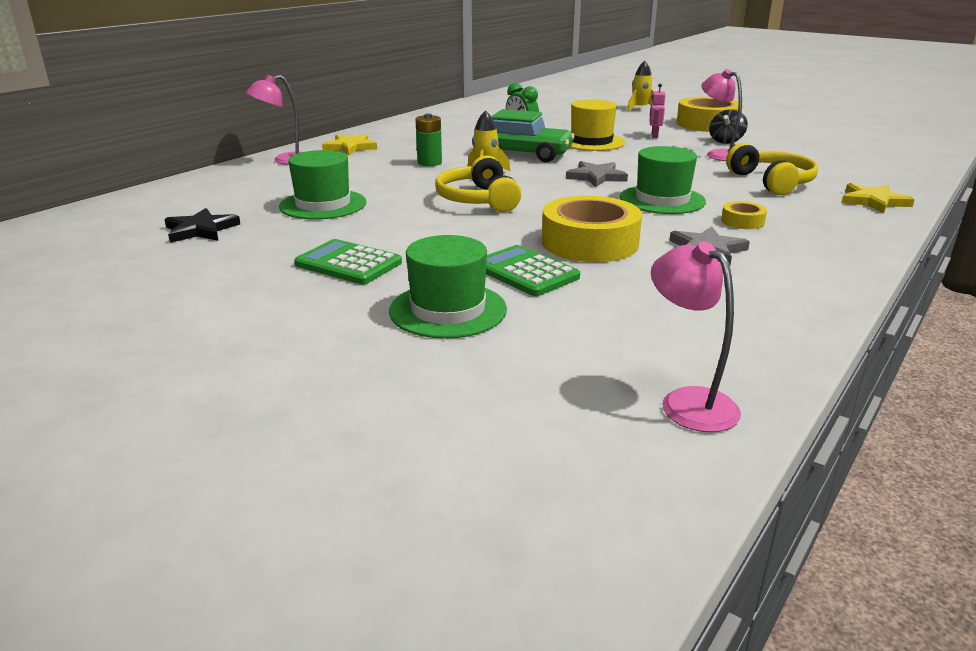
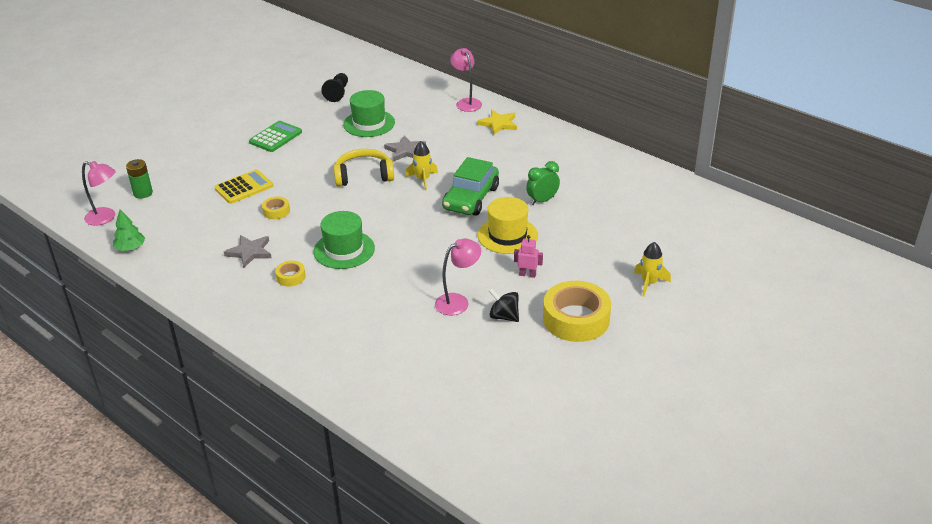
camera: 95 degrees right, 10 degrees up
black star [164,208,240,243] -> black pawn [321,73,348,102]
green hat [389,235,507,339] -> none
green battery [415,114,442,166] -> green battery moved to [126,159,153,199]
green calculator [486,245,580,296] -> yellow calculator [215,169,273,204]
yellow tape [542,196,642,262] -> yellow tape [262,196,290,219], size x0.46
grey star [566,161,628,187] -> grey star moved to [384,135,426,161]
pink lamp [651,242,741,432] -> pink lamp turned 45 degrees clockwise [82,161,116,226]
yellow headphones [726,143,818,195] -> none
yellow star [841,183,915,213] -> none
none -> green tree [113,209,145,251]

